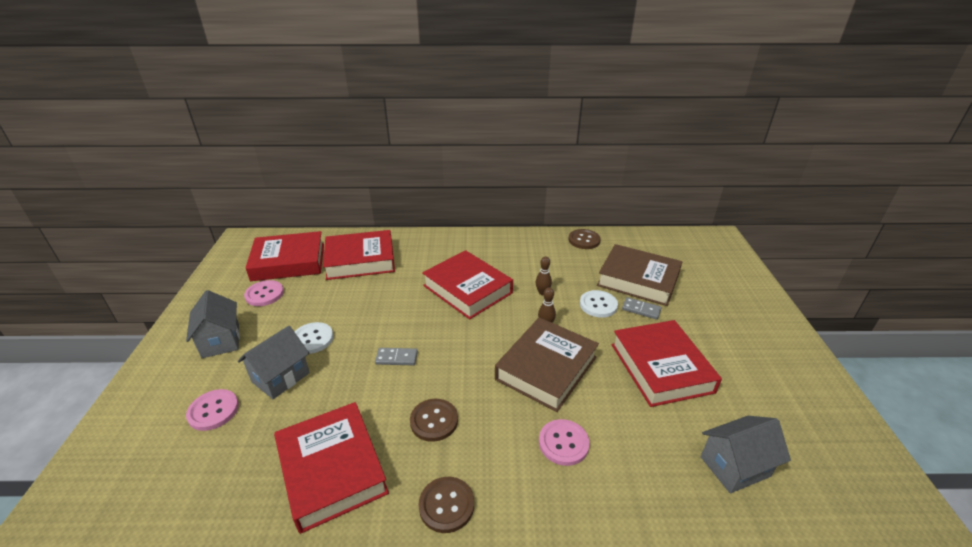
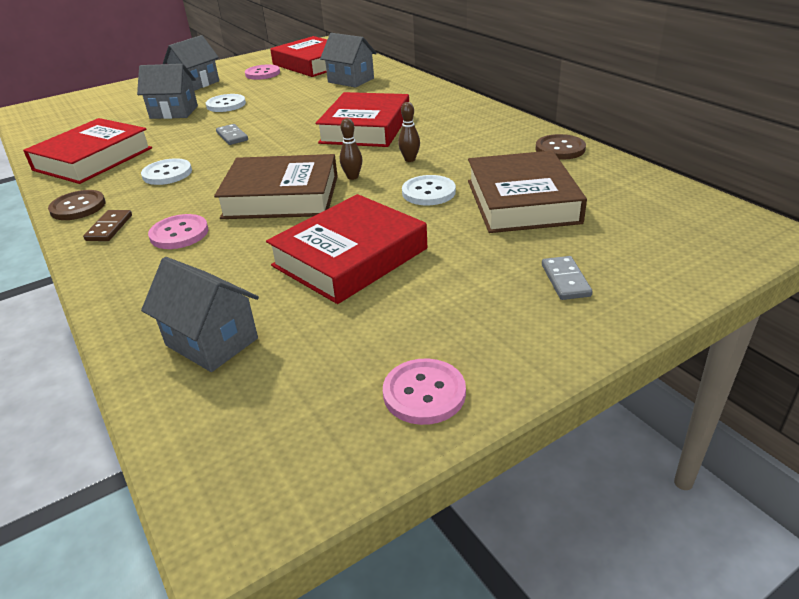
camera: 60 degrees right, 0 degrees up
pink button [186,389,239,431] -> pink button moved to [383,358,466,425]
red book [323,230,395,280] -> grey house [320,33,377,88]
brown button [410,399,458,442] -> white button [141,158,192,185]
grey domino [622,297,661,320] -> grey domino moved to [542,256,593,300]
none -> brown domino [83,210,132,241]

